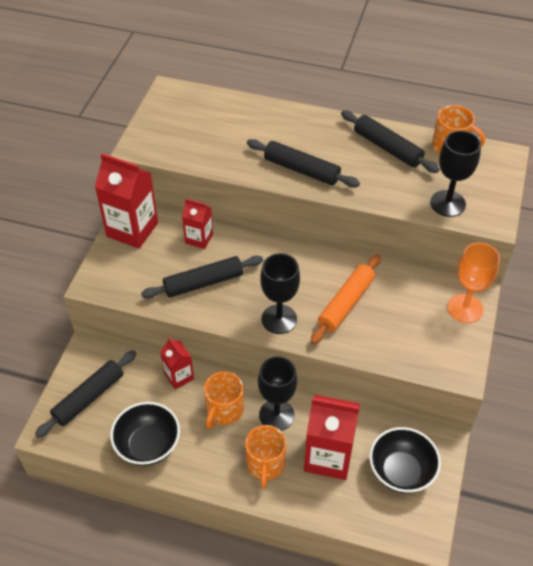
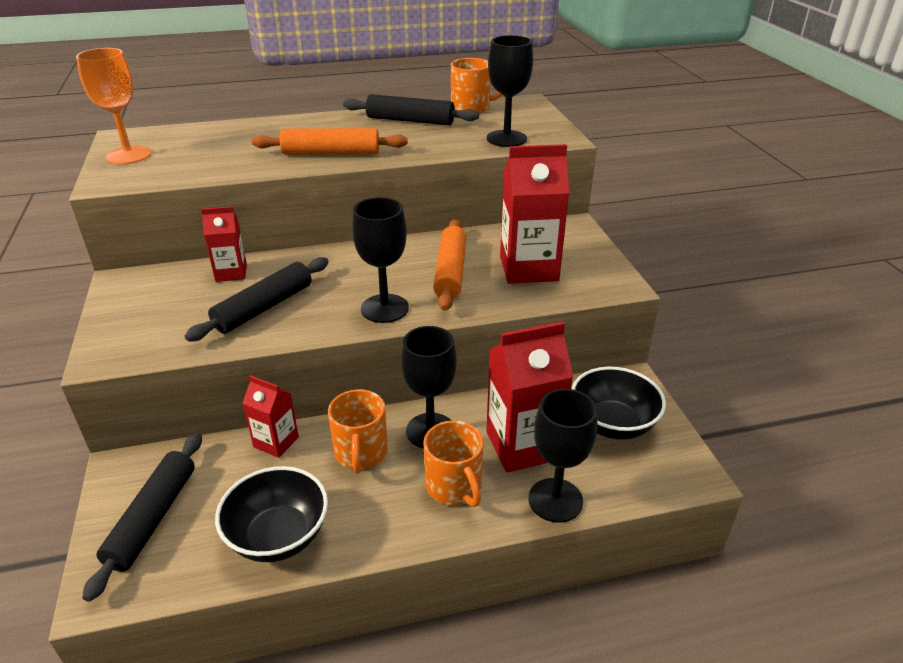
camera: 30 degrees left, 15 degrees down
red carton [95,153,158,248] -> red carton moved to [500,144,569,284]
black rolling pin [247,139,360,188] -> orange rolling pin [252,128,408,155]
orange goblet [447,242,500,323] -> orange goblet moved to [76,48,151,164]
none -> black goblet [529,389,597,523]

